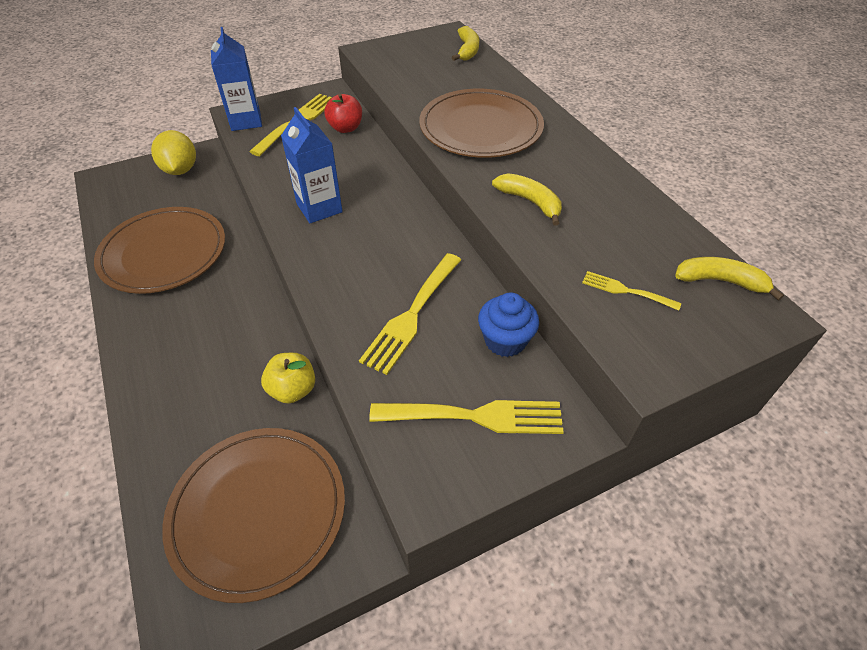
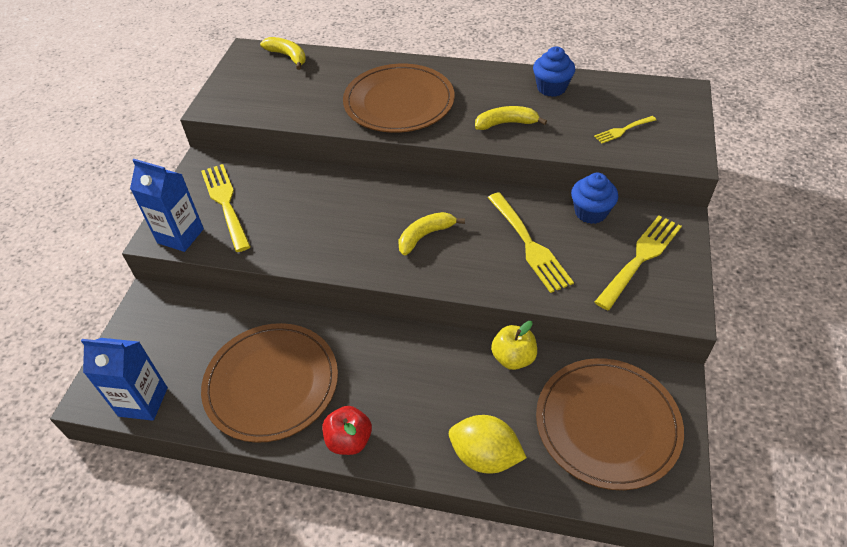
camera: 50 degrees left, 0 degrees up
yellow lemon [151,130,196,175] -> yellow lemon moved to [449,415,527,473]
blue carton [281,107,343,223] -> blue carton moved to [81,338,168,421]
red apple [324,94,362,133] -> red apple moved to [323,406,372,455]
yellow banana [675,257,784,301] -> yellow banana moved to [398,212,465,255]
none -> blue cupcake [533,46,575,97]

